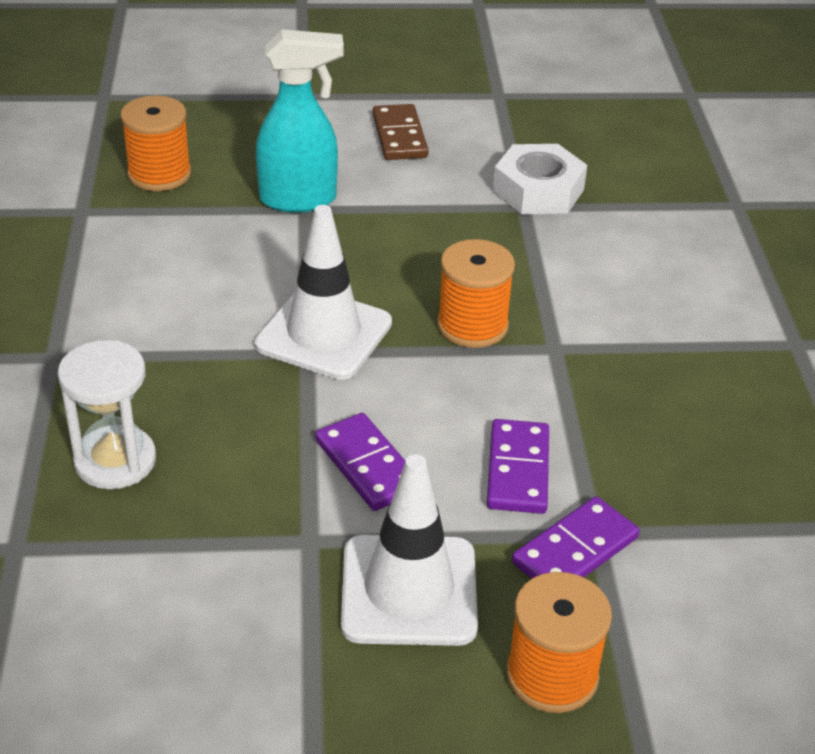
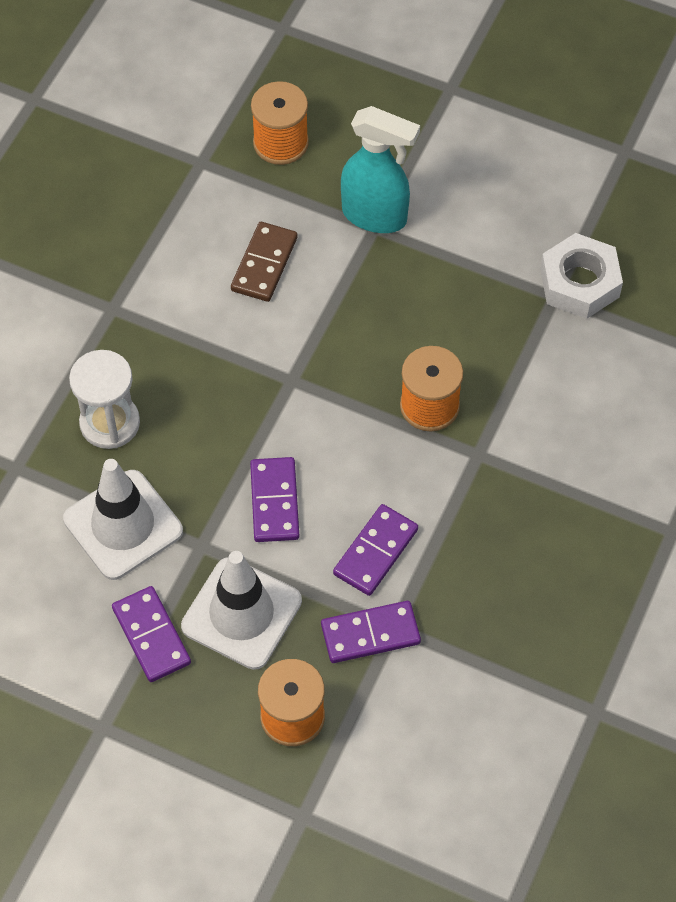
camera: 30 degrees right, 20 degrees up
white traffic cone [254,205,392,380] -> white traffic cone moved to [63,459,183,580]
brown domino [372,104,429,160] -> brown domino moved to [231,222,297,302]
none -> purple domino [112,586,191,682]

